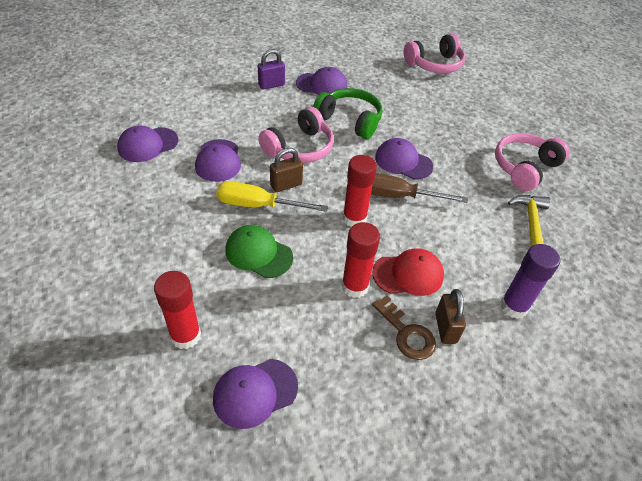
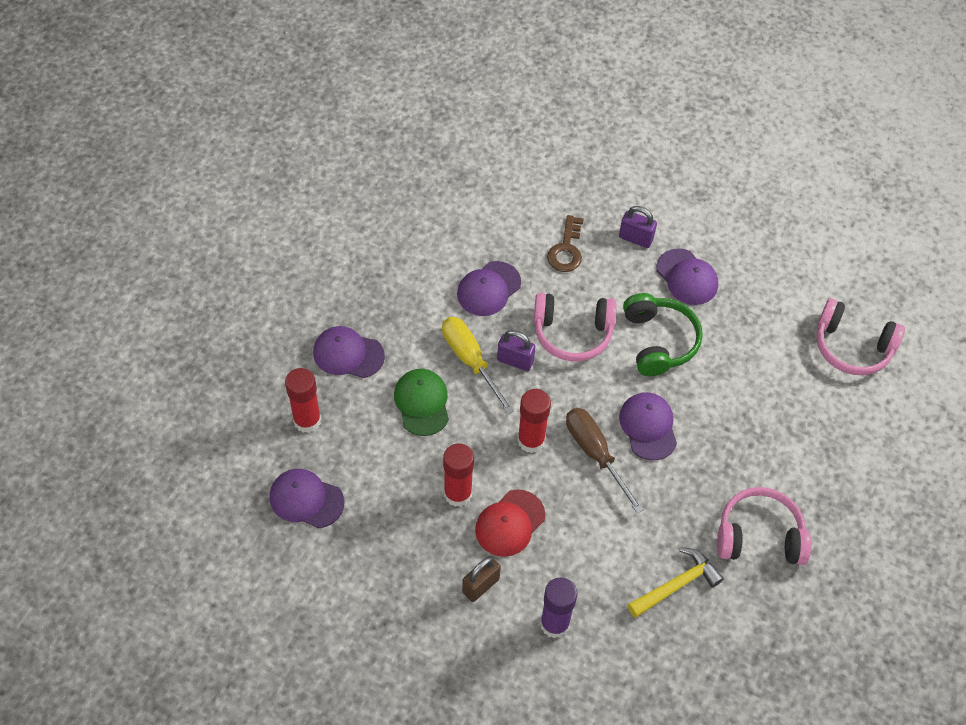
camera: 50 degrees right, 10 degrees up
purple cap [117,126,178,162] -> purple cap moved to [313,326,385,378]
brown padlock [270,148,303,192] -> purple padlock [497,330,535,371]
red cap [372,248,444,296] -> red cap turned 90 degrees clockwise [475,489,545,557]
brown key [372,295,436,360] -> brown key moved to [547,215,584,272]

